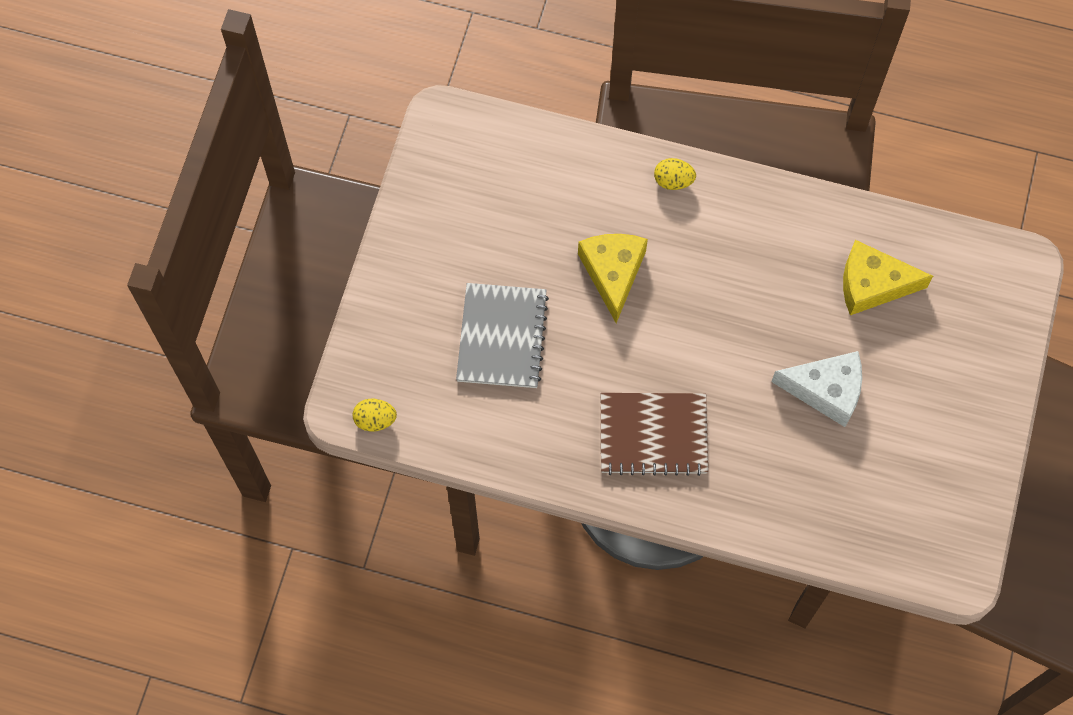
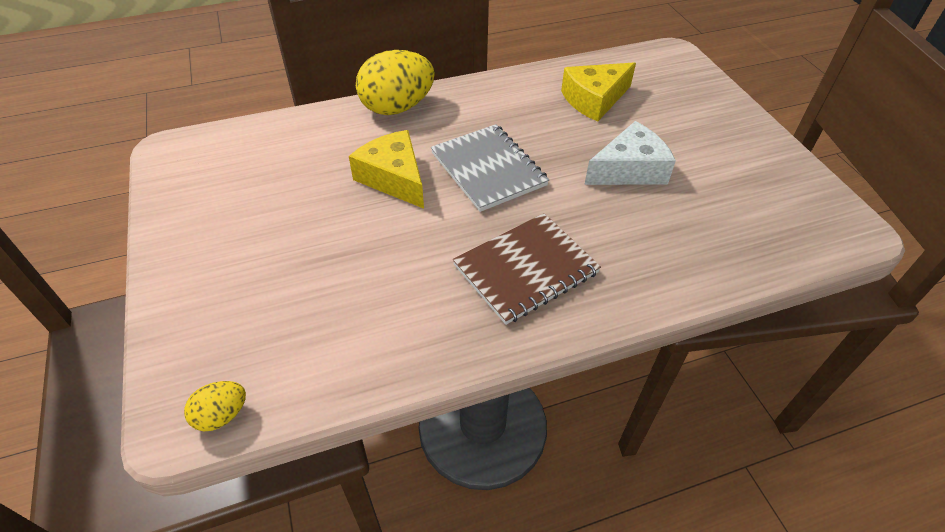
camera: 35 degrees left, 20 degrees down
grey notebook [456,283,549,388] -> grey notebook moved to [431,124,549,212]
yellow egg [654,158,696,190] -> yellow egg [356,50,435,115], size x2.07

